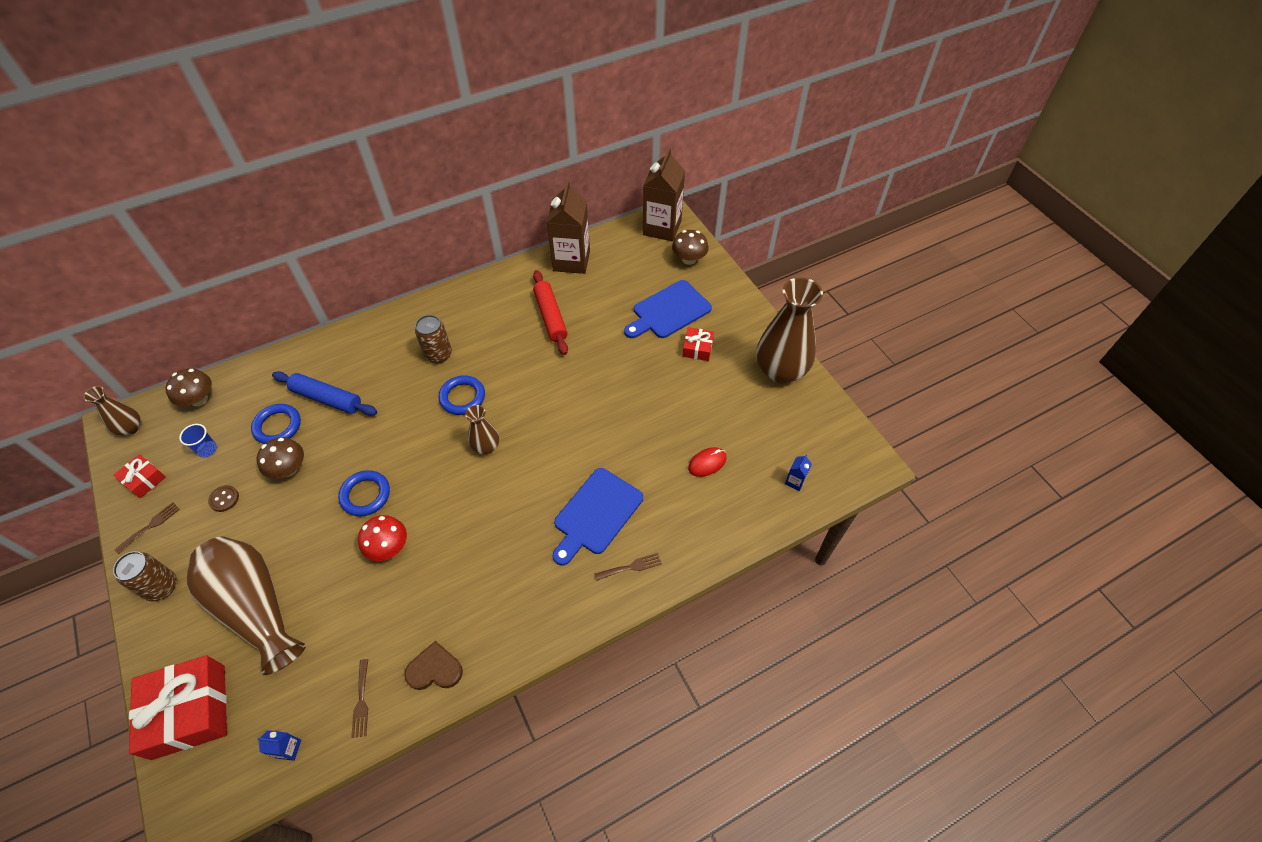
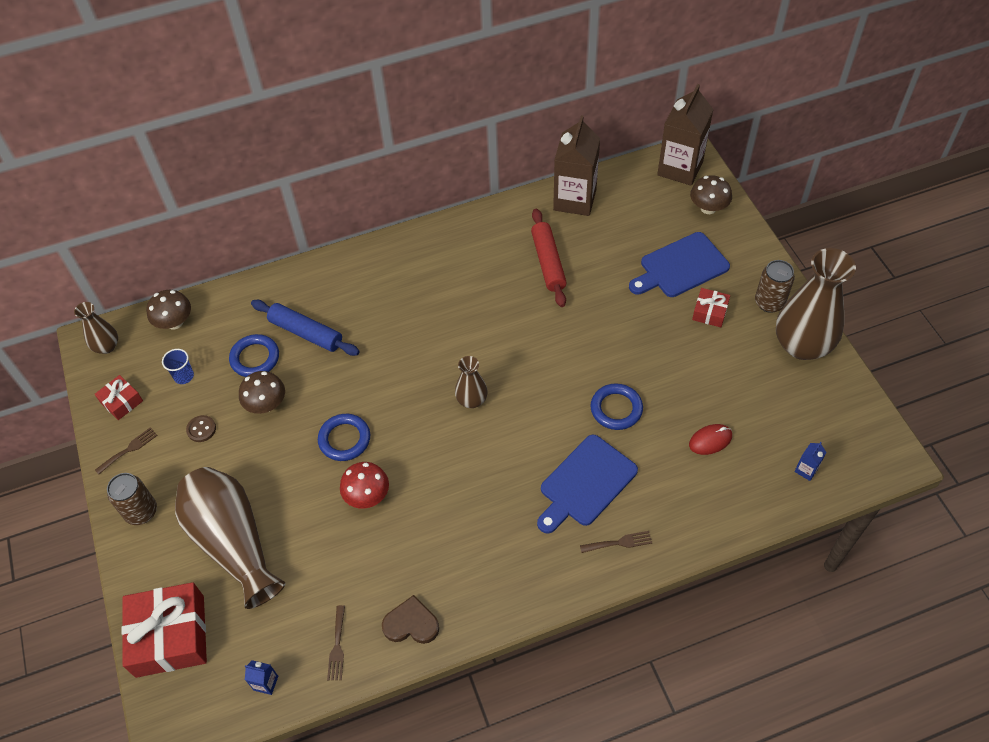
camera: 10 degrees right, 0 degrees up
brown can [415,315,452,363] -> brown can moved to [755,260,795,313]
blue ring [438,375,485,415] -> blue ring moved to [590,383,643,430]

